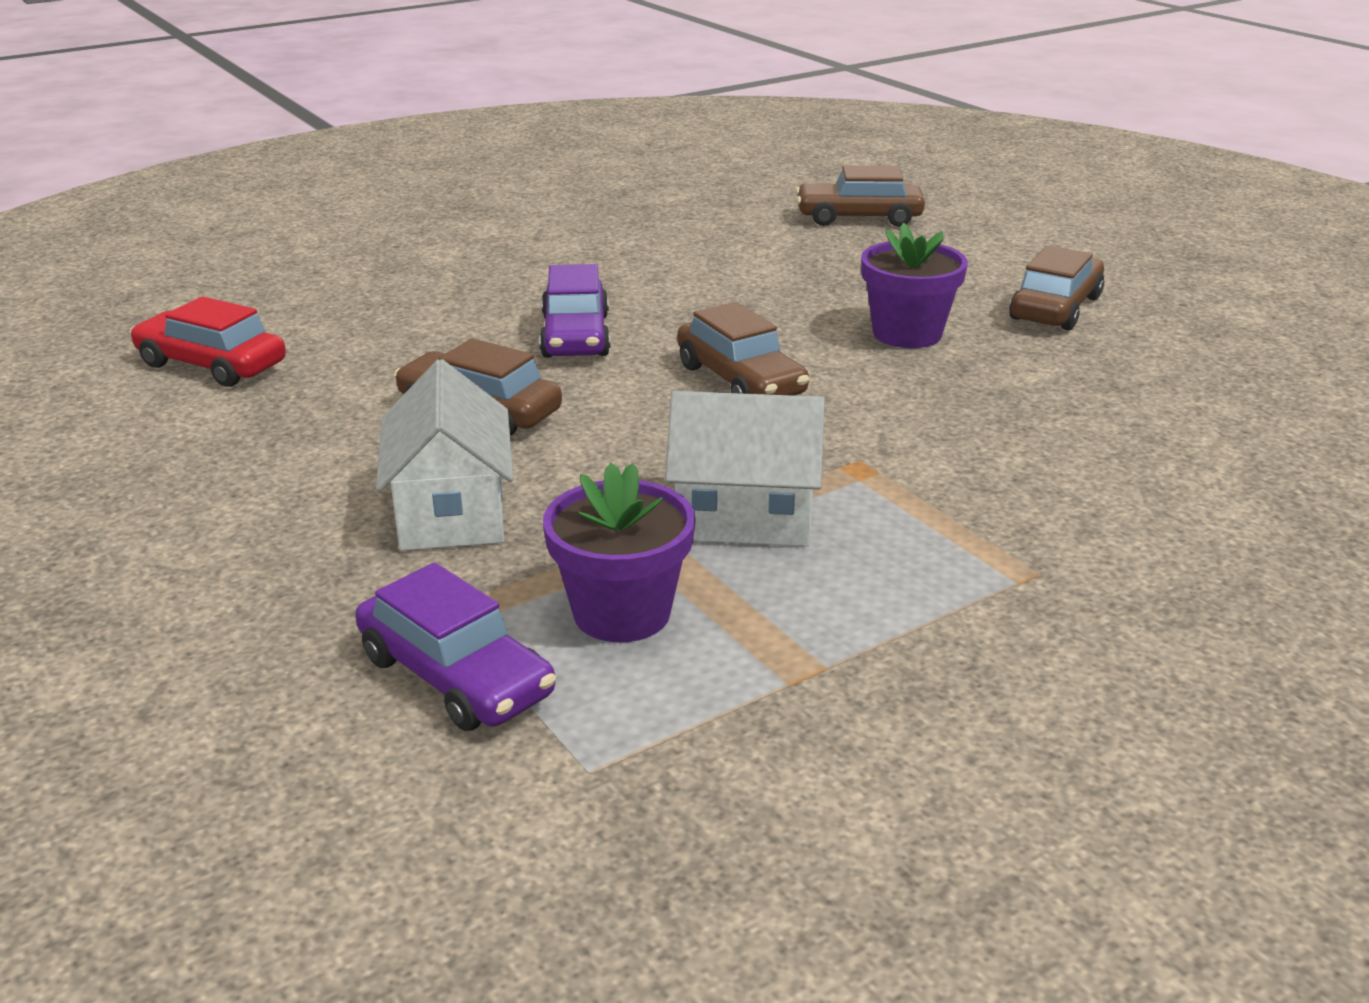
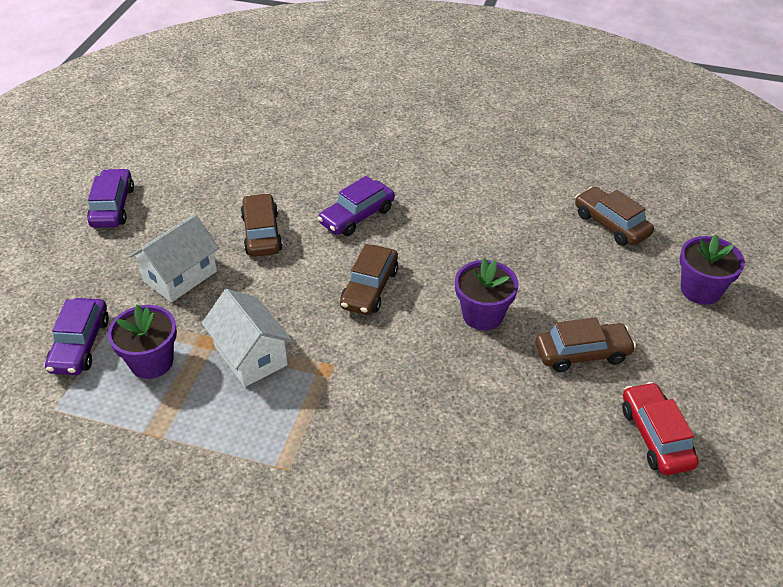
camera: 50 degrees right, 15 degrees up
red car [130,296,286,387] -> red car moved to [622,382,699,475]
none -> purple car [87,168,134,228]
none -> purple flower pot [680,234,745,305]

